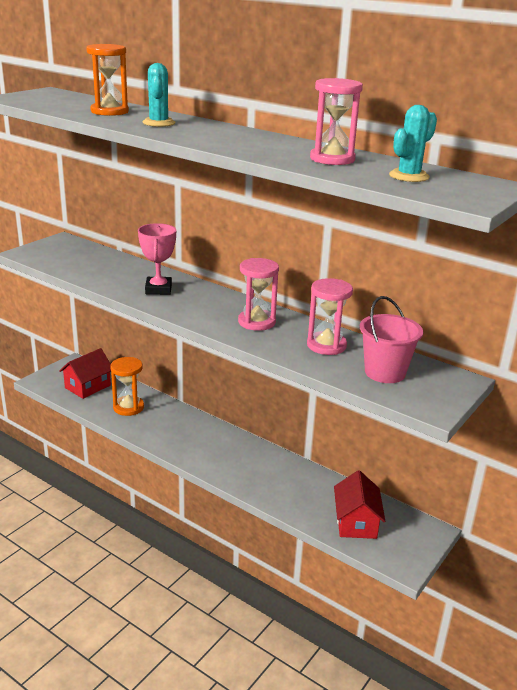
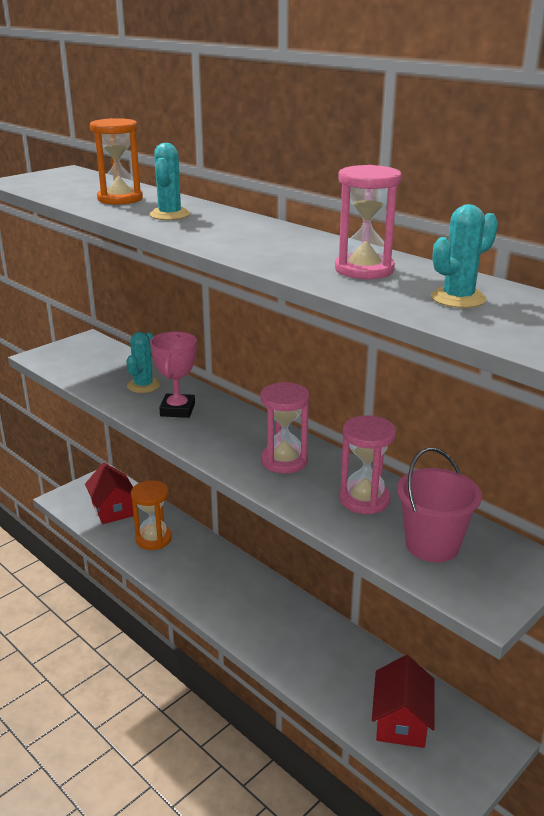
camera: 10 degrees right, 0 degrees up
red house [59,348,111,399] -> red house turned 75 degrees counterclockwise [85,463,134,524]
none -> turquoise cactus [126,332,161,393]

